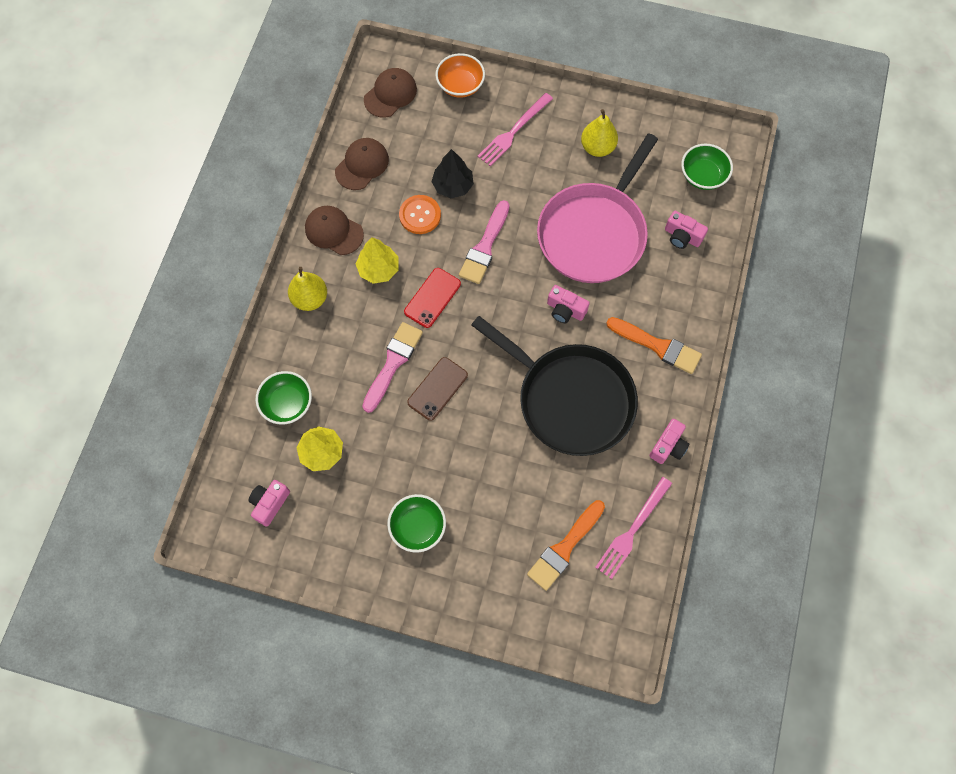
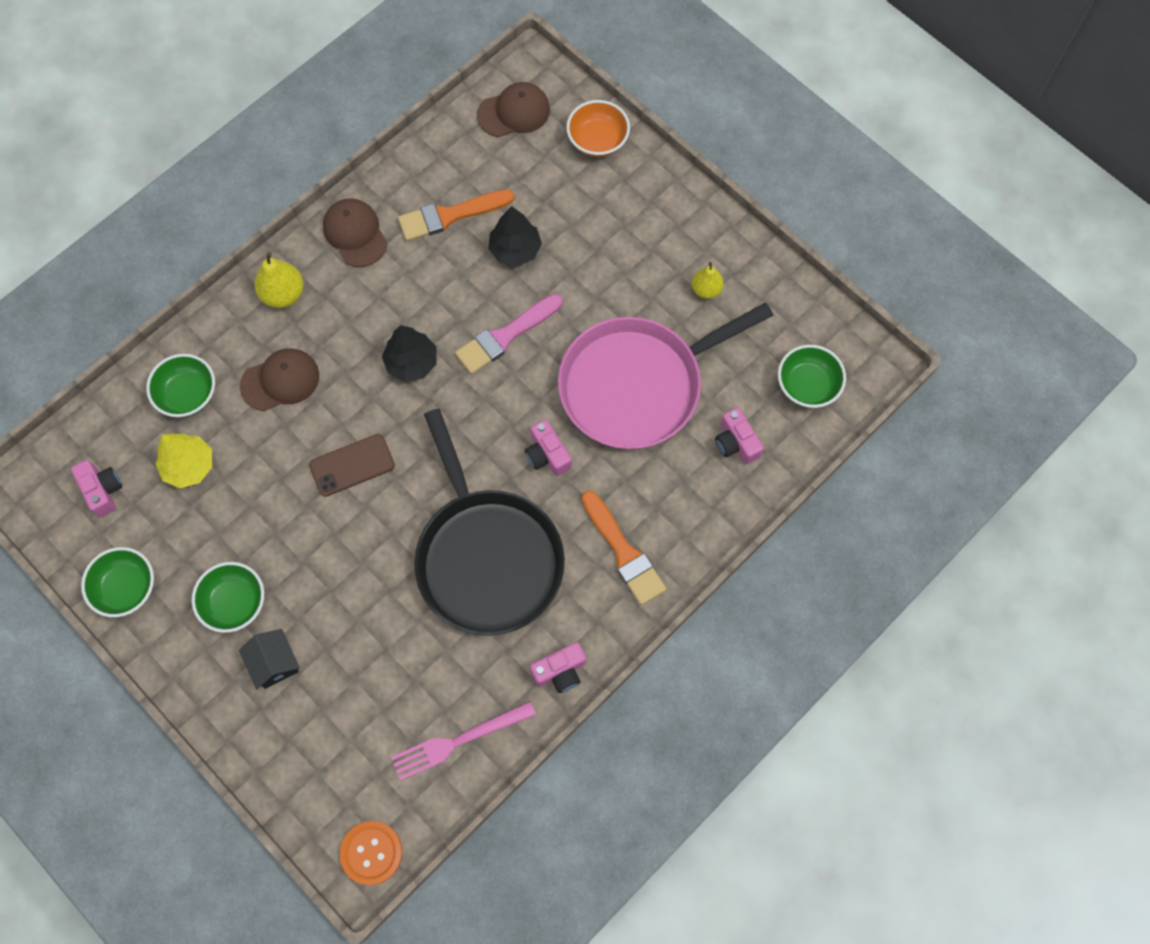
camera: 30 degrees right, 0 degrees up
pink camera [249,480,290,527] -> pink camera turned 90 degrees clockwise [71,460,122,517]
brown cap [335,138,389,190] -> brown cap moved to [240,348,319,411]
yellow tree [356,237,399,284] -> none
pink brush [362,322,423,413] -> none
orange button [399,195,441,234] -> orange button moved to [340,821,402,885]
red phone [404,268,461,328] -> black tree [382,325,437,382]
pink fork [478,93,553,167] -> none
orange brush [527,500,605,591] -> orange brush moved to [398,189,514,241]
yellow pear [581,109,618,157] -> yellow pear [692,262,724,299], size x0.66
none -> green bowl [81,547,154,617]
none -> black house [239,629,300,690]

